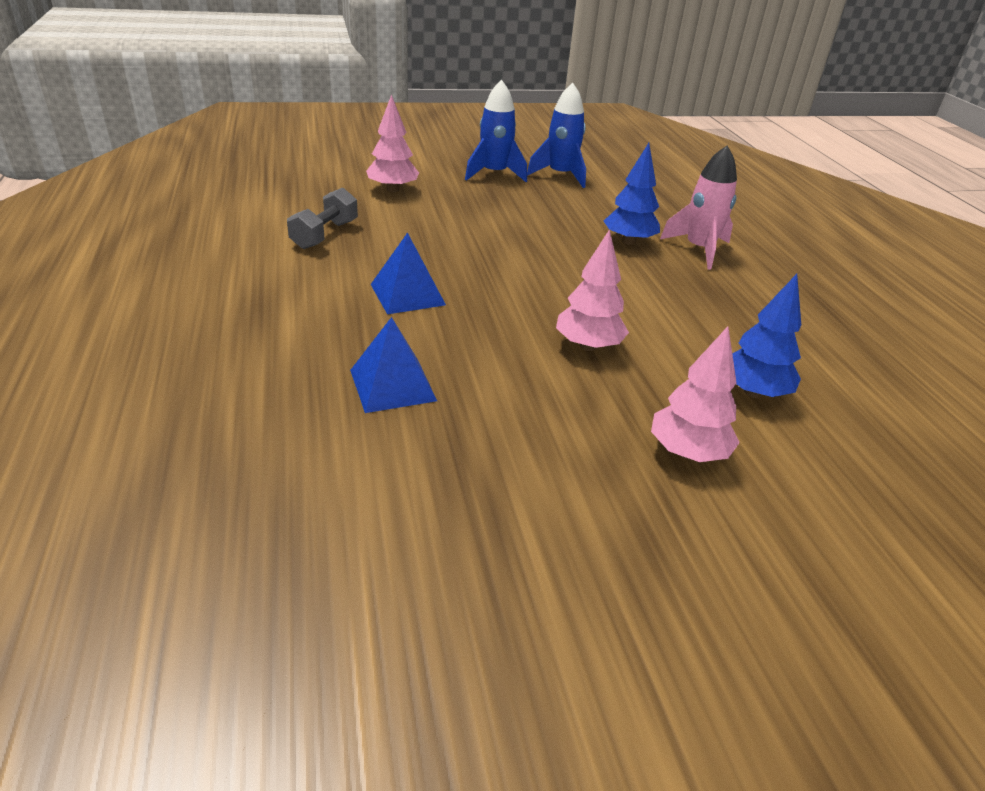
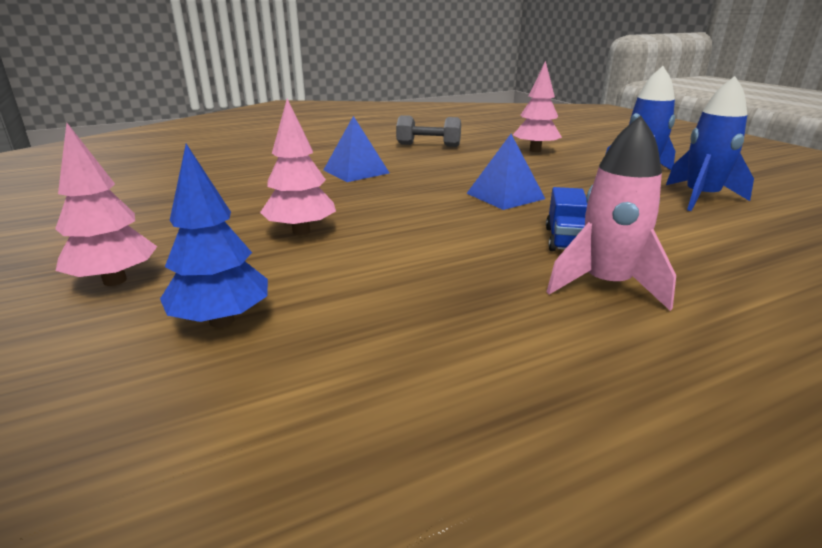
camera: 80 degrees right, 10 degrees down
blue pyramid [350,317,437,413] -> blue pyramid moved to [466,134,545,210]
blue tree [604,143,660,245] -> blue truck [546,187,587,251]

